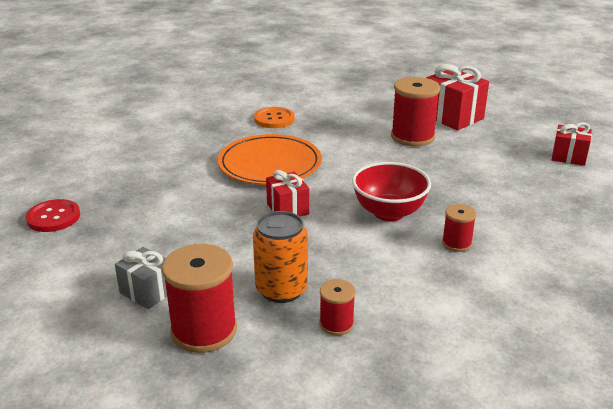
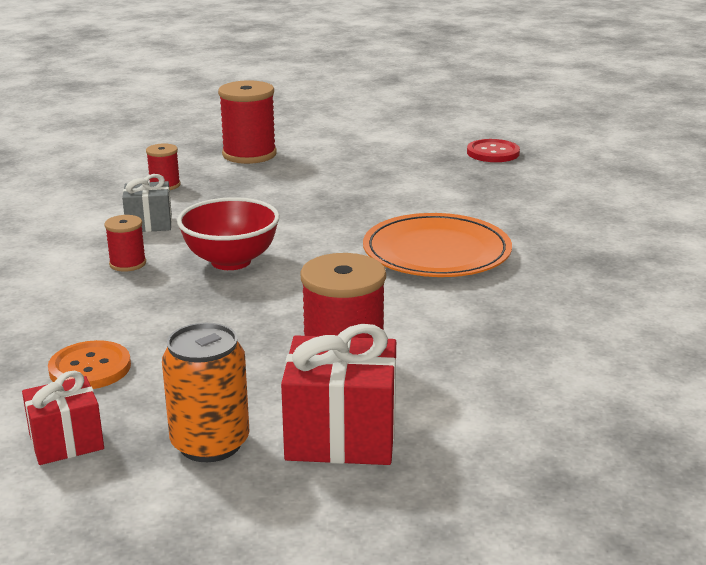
camera: 135 degrees right, 5 degrees down
grey gift [115,247,167,309] -> grey gift moved to [122,174,172,232]
orange can [253,211,308,303] -> orange can moved to [162,323,250,462]
orange button [254,107,295,128] -> orange button moved to [48,340,131,389]
red gift [266,170,309,217] -> none

